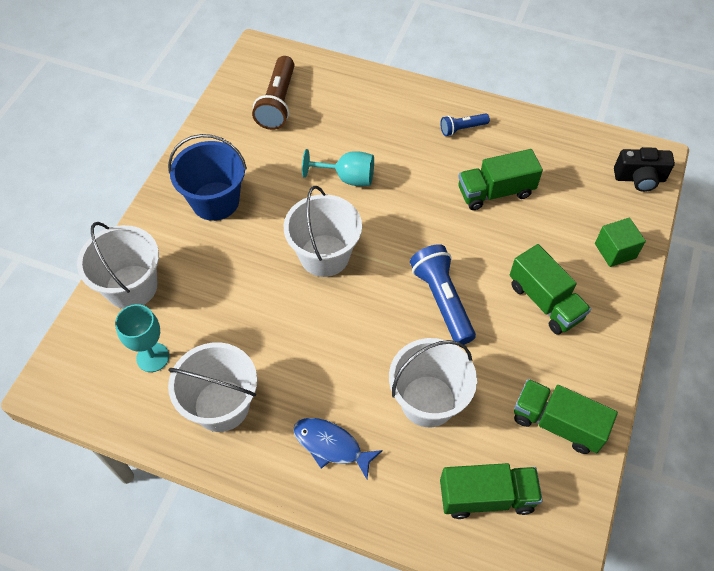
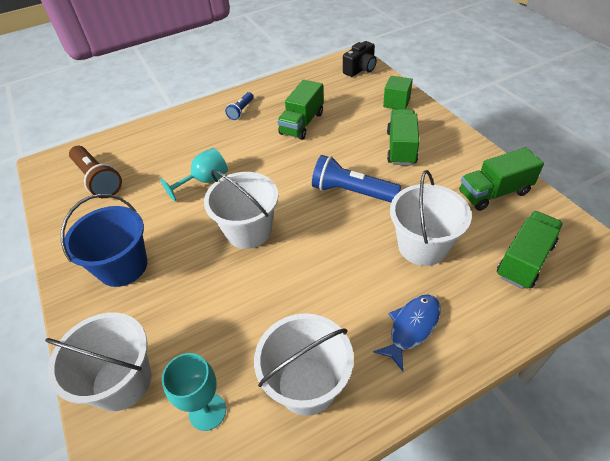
camera: 45 degrees left, 10 degrees down
blue fish [293,418,383,479] -> blue fish turned 150 degrees clockwise [373,294,441,371]
green truck [510,244,591,334] -> green truck turned 90 degrees counterclockwise [387,109,419,165]

